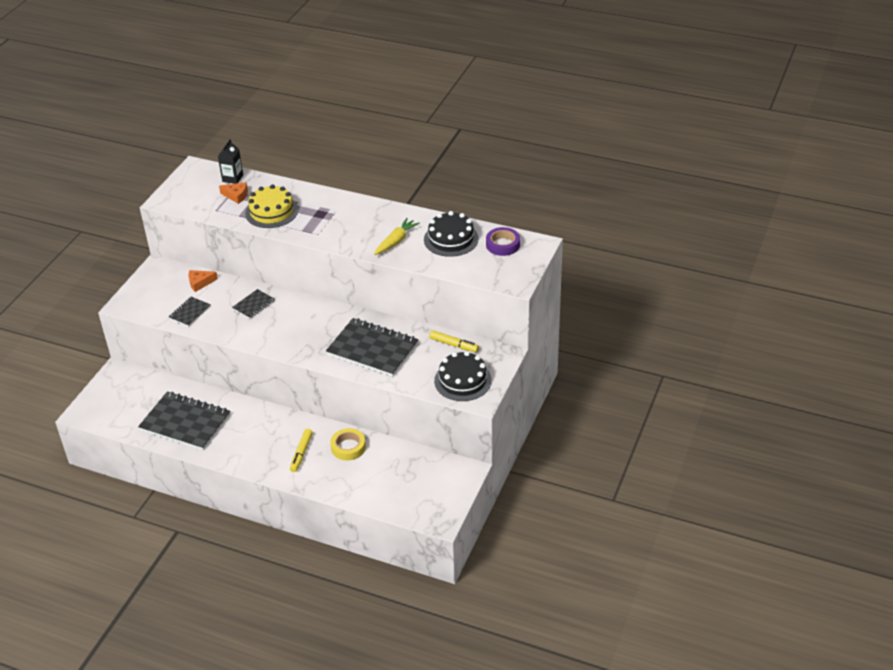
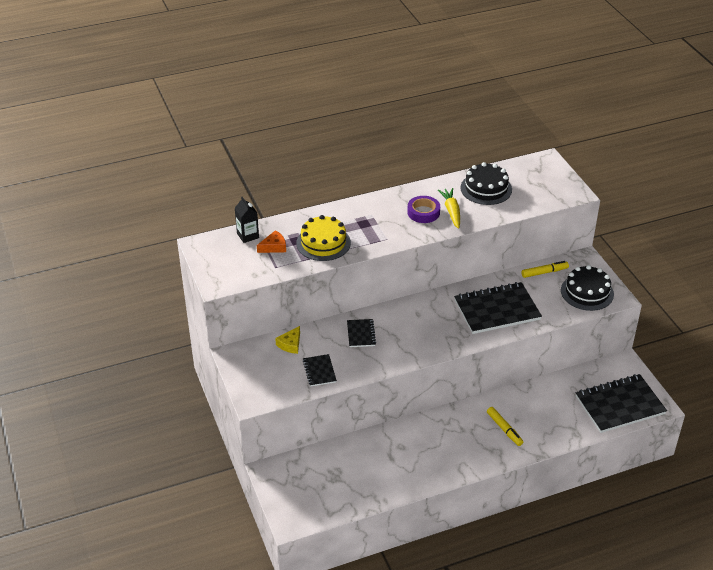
camera: 45 degrees left, 0 degrees up
black notebook [138,391,231,450] -> black notebook moved to [576,374,667,433]
orange cheese [189,270,218,292] -> yellow cheese [275,326,300,354]
yellow tape [330,428,366,461] -> none
purple tape [486,227,520,256] -> purple tape moved to [407,196,440,223]

